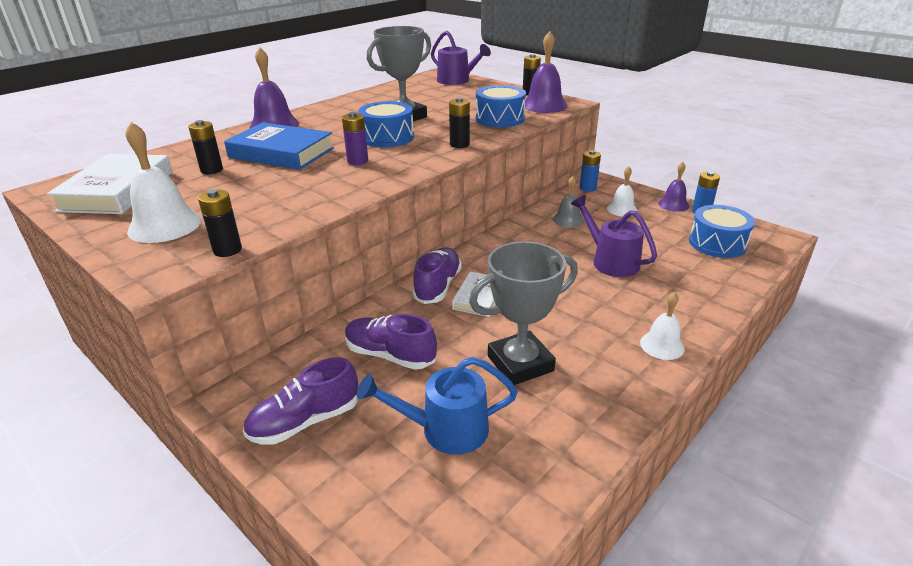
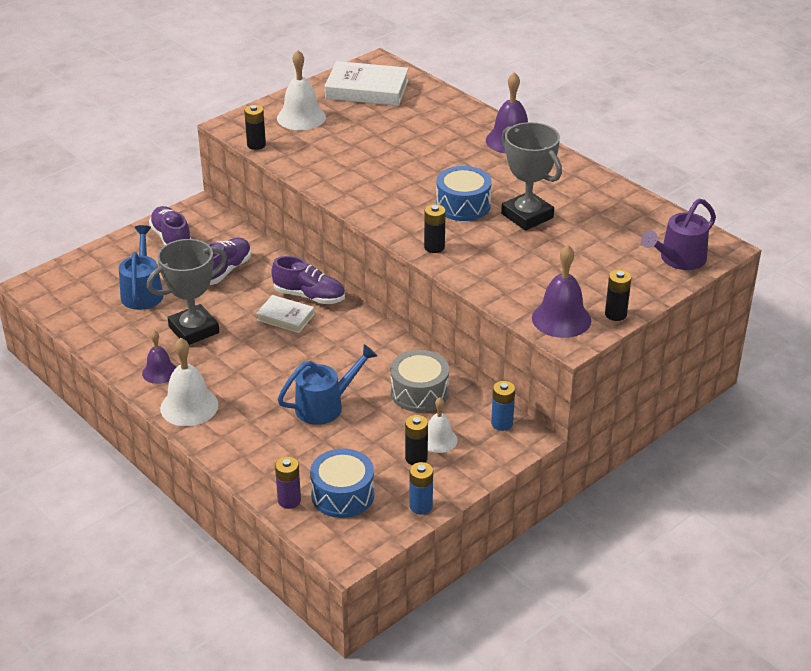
camera: 95 degrees right, 5 degrees up
black battery [188,120,223,174] -> black battery moved to [405,415,428,465]
blue book [224,122,334,170] -> none
purple battery [342,112,368,165] -> purple battery moved to [275,457,301,509]
grey trophy [469,241,578,385] -> grey trophy turned 75 degrees clockwise [147,239,227,345]
blue drum [476,85,526,127] -> none
grey bell [553,176,584,228] -> grey drum [390,350,449,412]
purple watering can [571,195,657,277] -> blue watering can [277,344,377,425]
white bell [640,292,685,360] -> white bell [160,338,218,426], size x1.60
purple bell [658,162,689,212] -> purple bell moved to [142,330,176,384]

